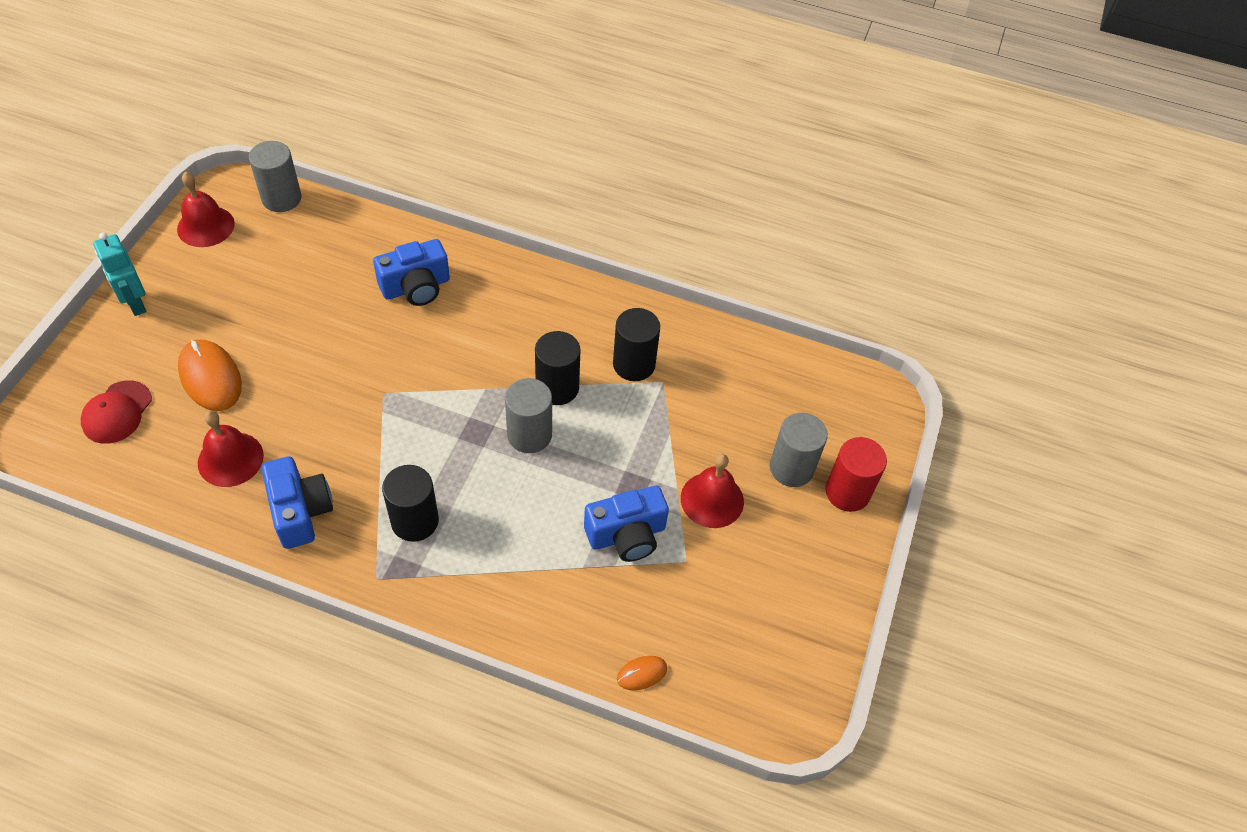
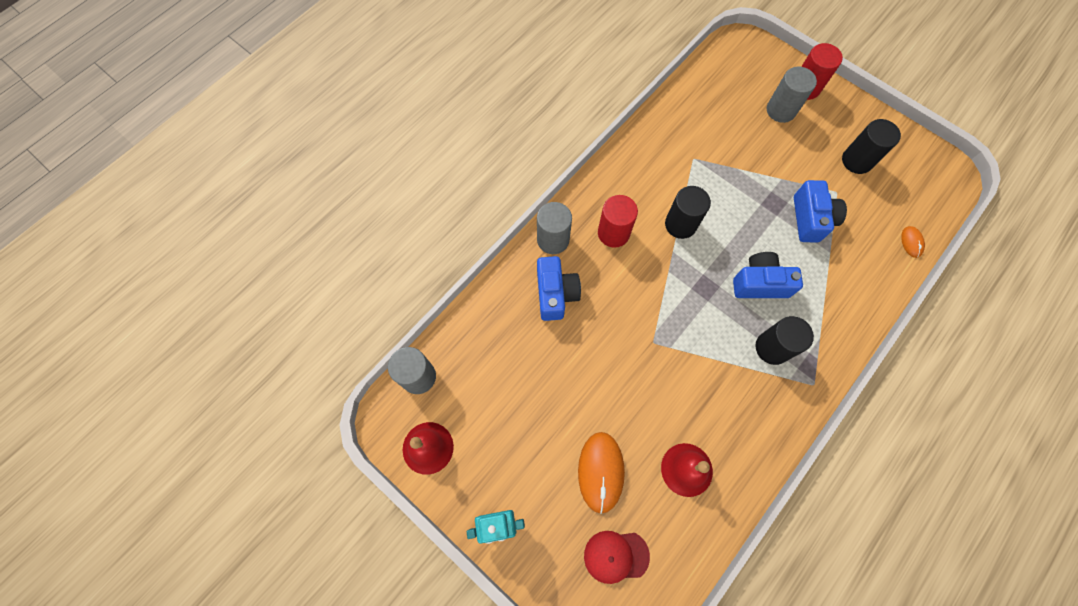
camera: 65 degrees left, 15 degrees up
red cap [81,380,152,444] -> red cap turned 135 degrees clockwise [584,531,650,584]
orange mouse [178,339,242,411] -> orange mouse turned 75 degrees counterclockwise [578,432,625,514]
blue camera [261,457,333,549] -> blue camera moved to [733,252,803,298]
grey cylinder [505,378,552,453] -> grey cylinder moved to [537,202,572,254]
black cylinder [613,308,660,381] -> black cylinder moved to [842,119,901,174]
red bell [681,454,744,528] -> none
none -> red cylinder [598,195,638,248]

